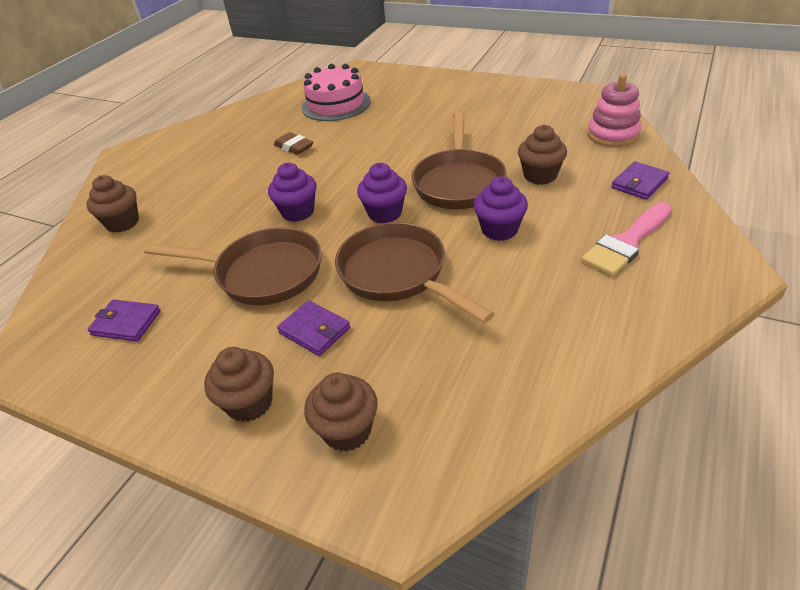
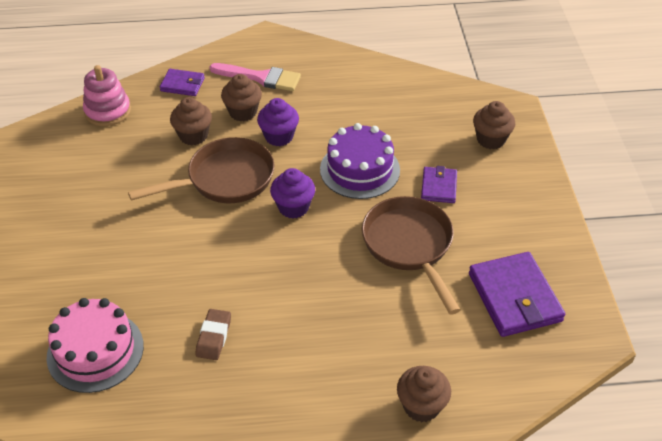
camera: 125 degrees left, 5 degrees up
purple wallet [87,299,161,342] -> purple wallet [469,252,565,337], size x1.79
brown cupcake [204,347,274,422] -> brown cupcake moved to [221,74,262,121]
purple cupcake [268,163,317,222] -> none
brown pan [335,222,494,323] -> purple cake [320,123,400,199]

